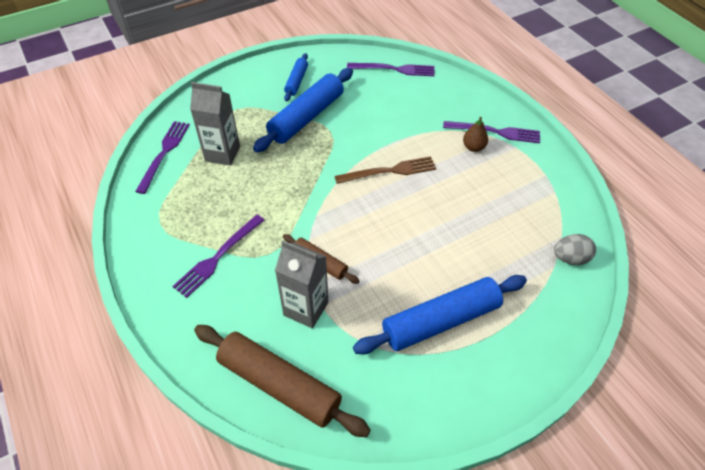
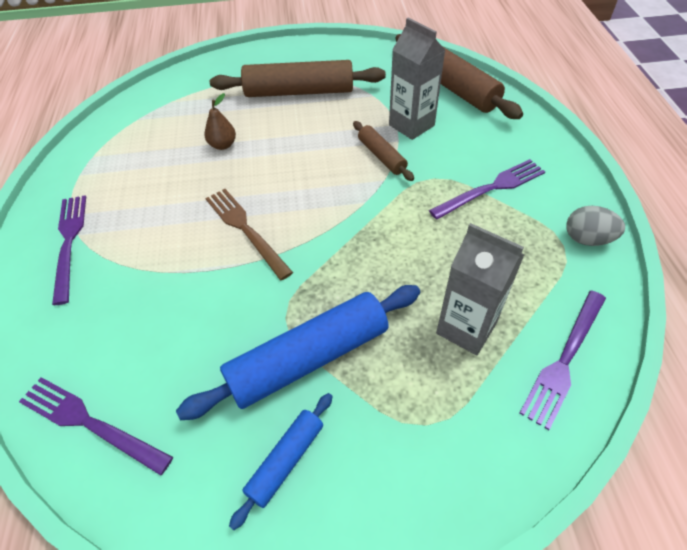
camera: 155 degrees left, 0 degrees up
brown fork [335,156,436,184] -> brown fork turned 45 degrees clockwise [205,189,293,280]
blue rolling pin [353,275,527,354] -> brown rolling pin [210,60,386,97]
purple fork [443,121,540,143] -> purple fork turned 45 degrees clockwise [52,195,86,305]
brown pear [463,117,488,152] -> brown pear moved to [204,93,236,150]
grey egg [554,234,596,265] -> grey egg moved to [566,206,625,246]

